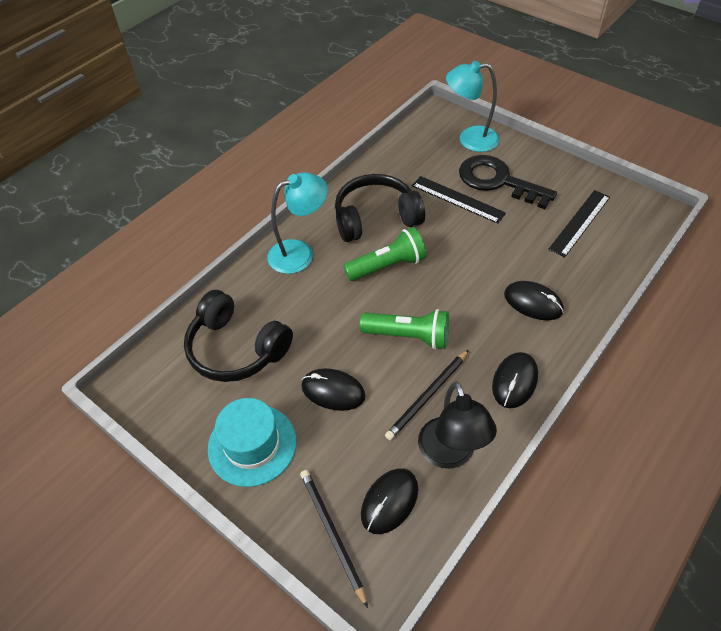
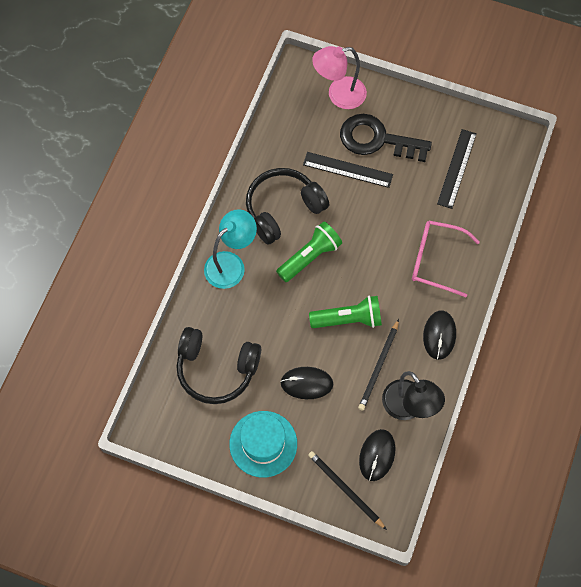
camera: 20 degrees left, 15 degrees up
turquoise lamp [446,61,500,152] -> pink lamp [312,46,367,109]
black mouse [504,281,564,320] -> pink glasses [412,221,480,297]

